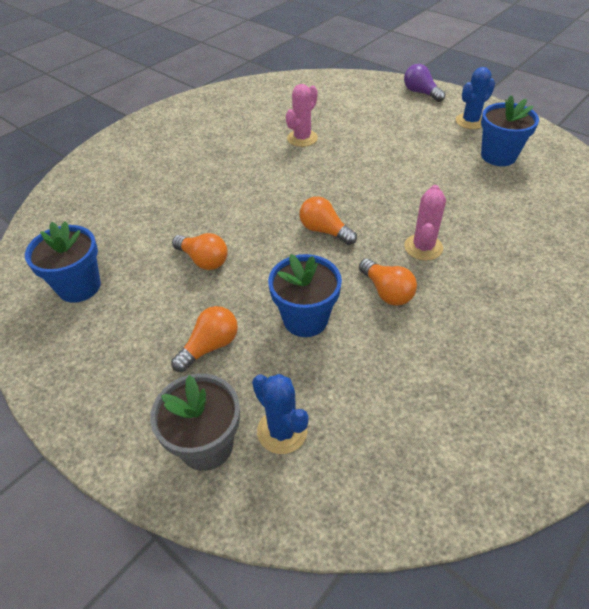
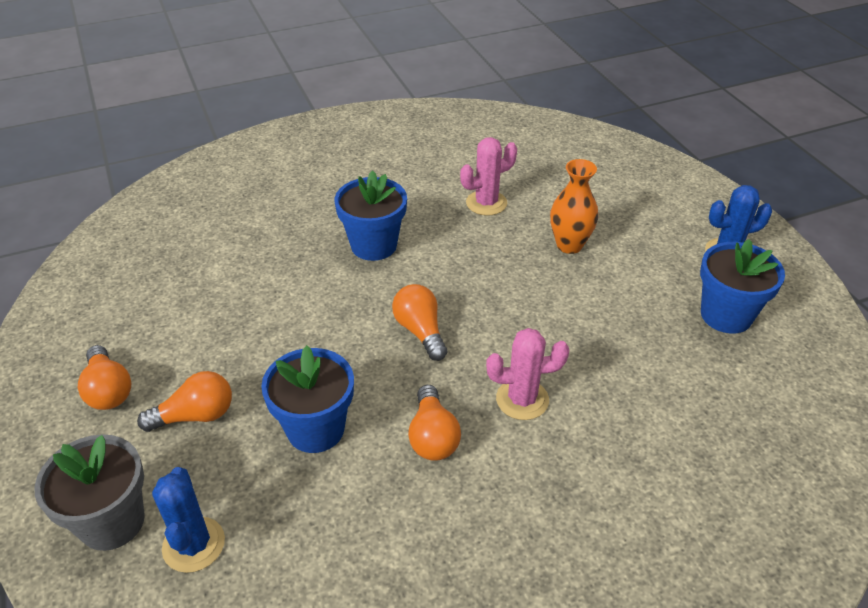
camera: 25 degrees right, 5 degrees down
blue flower pot [25,221,101,303] -> blue flower pot moved to [335,170,407,261]
orange light bulb [172,233,228,270] -> orange light bulb moved to [78,345,131,410]
purple light bulb [404,64,446,102] -> none
pink cactus [404,185,446,260] -> pink cactus turned 45 degrees clockwise [486,328,569,420]
none -> orange vase [550,159,598,254]

